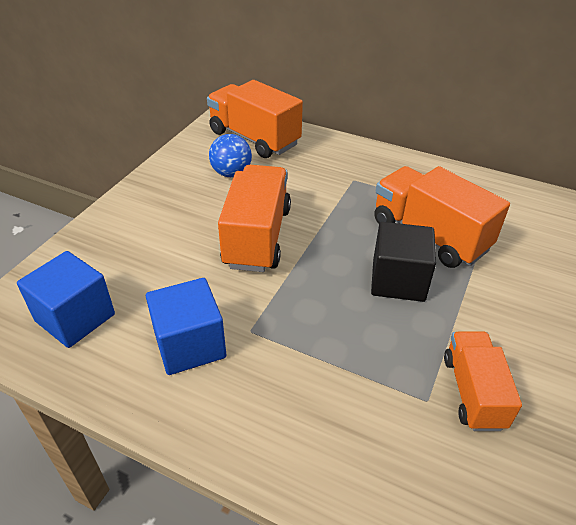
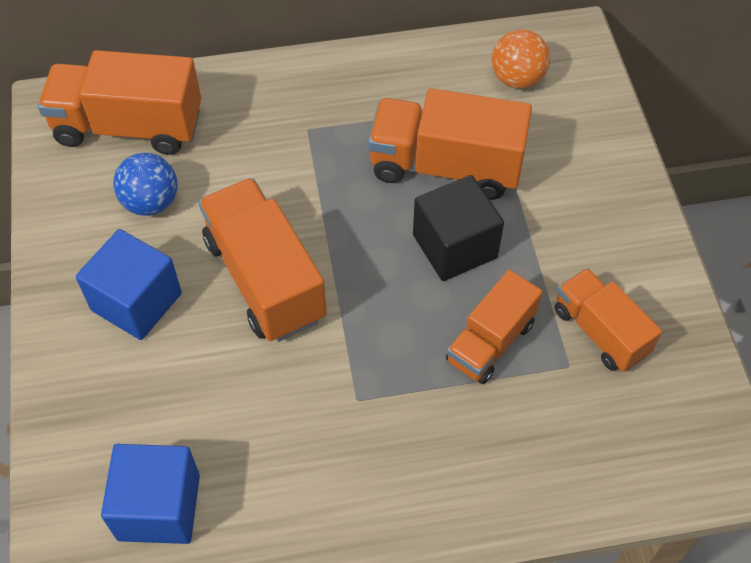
camera: 35 degrees left, 15 degrees up
blue cube [146,278,226,375] -> blue cube moved to [76,229,182,340]
none -> orange truck [446,270,542,384]
none -> orange ball [492,30,550,89]

